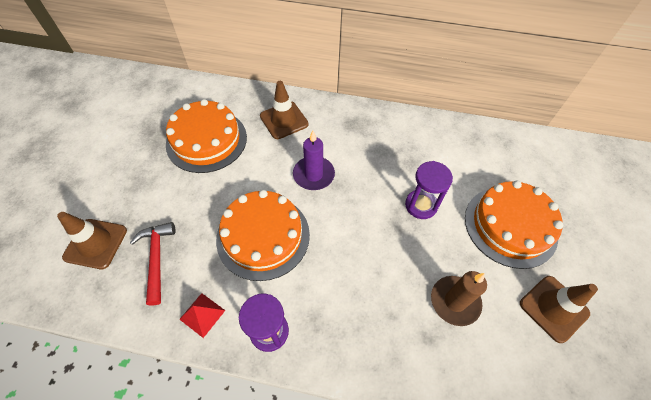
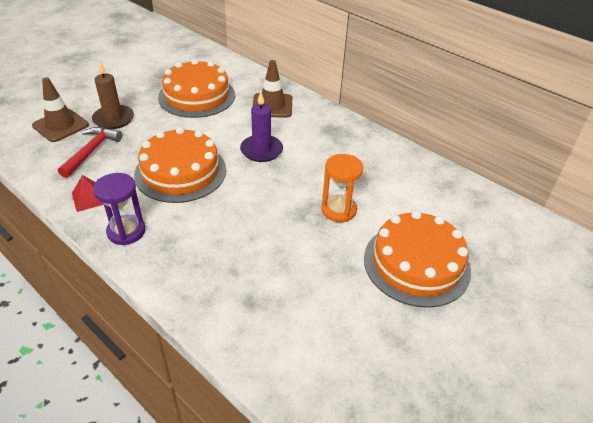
camera: 30 degrees right, 15 degrees down
purple hourglass [405,161,453,219] -> orange hourglass [322,154,363,222]
brown candle [431,271,487,326] -> brown candle moved to [92,61,134,129]
brown traffic cone [520,276,598,343] -> none

